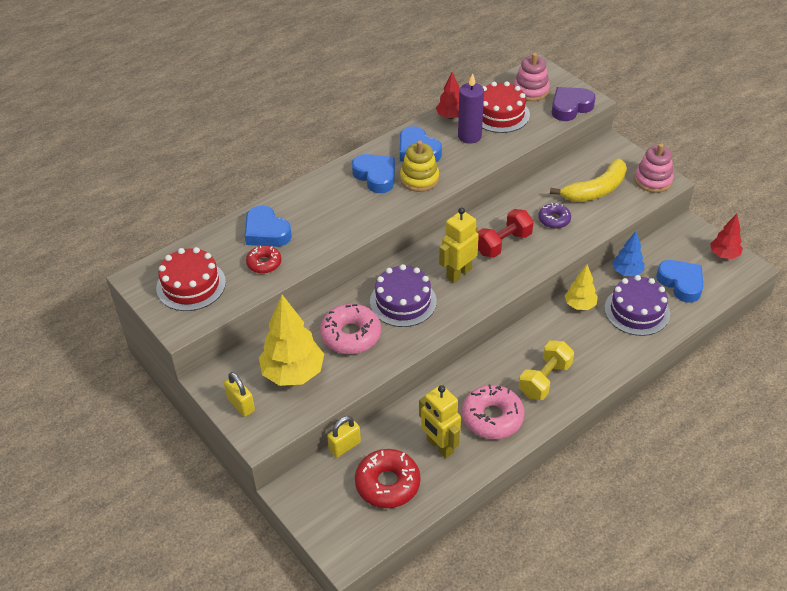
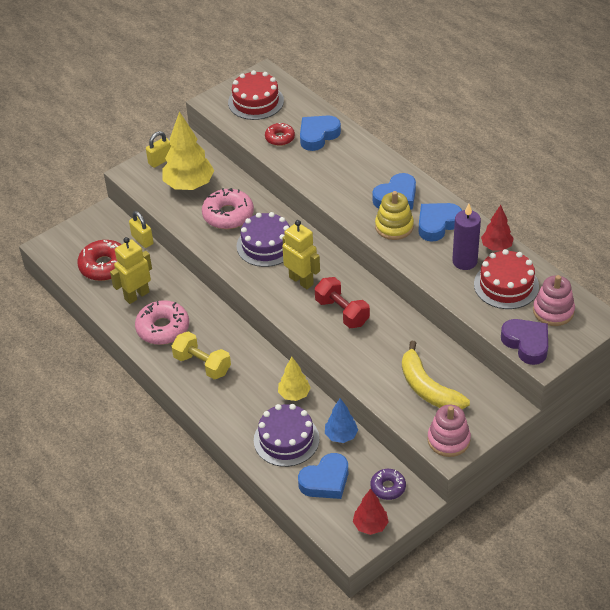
camera: 90 degrees right, 0 degrees up
purple donut [538,203,571,229] -> purple donut moved to [370,469,406,500]

